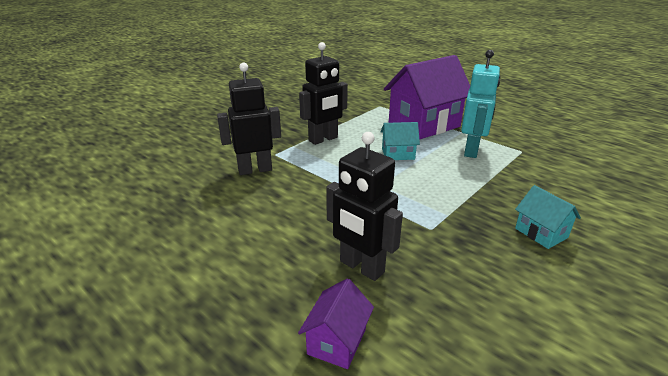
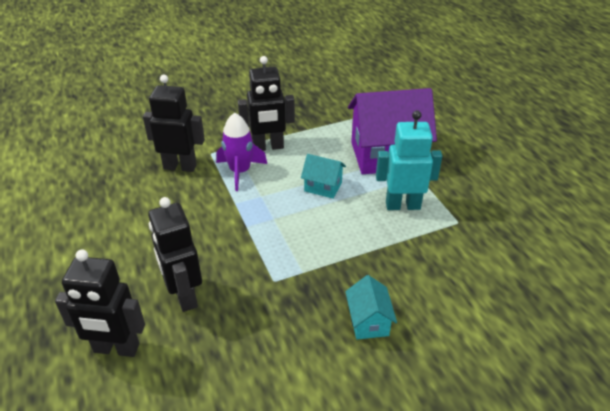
camera: 25 degrees right, 10 degrees up
purple house [298,278,374,369] -> black robot [55,249,145,357]
turquoise robot [461,50,500,158] -> turquoise robot turned 135 degrees counterclockwise [376,111,442,210]
none -> purple rocket [216,113,267,191]

